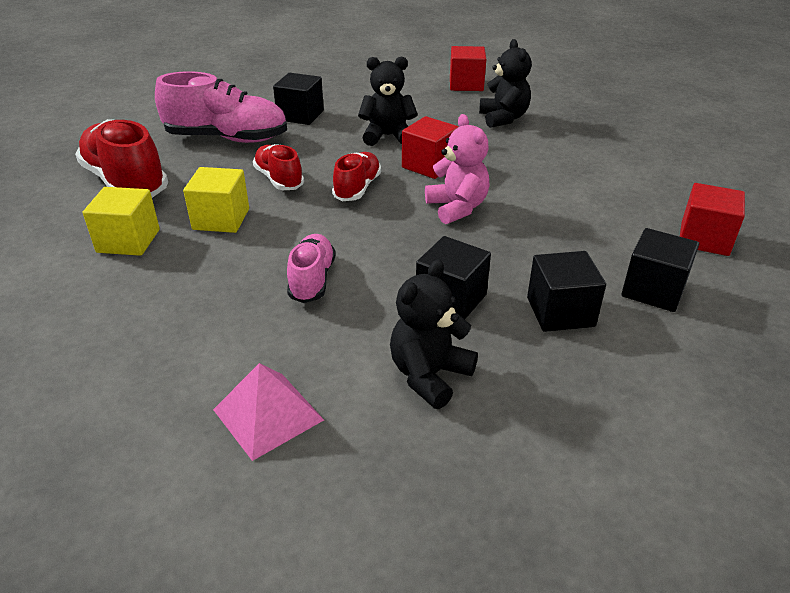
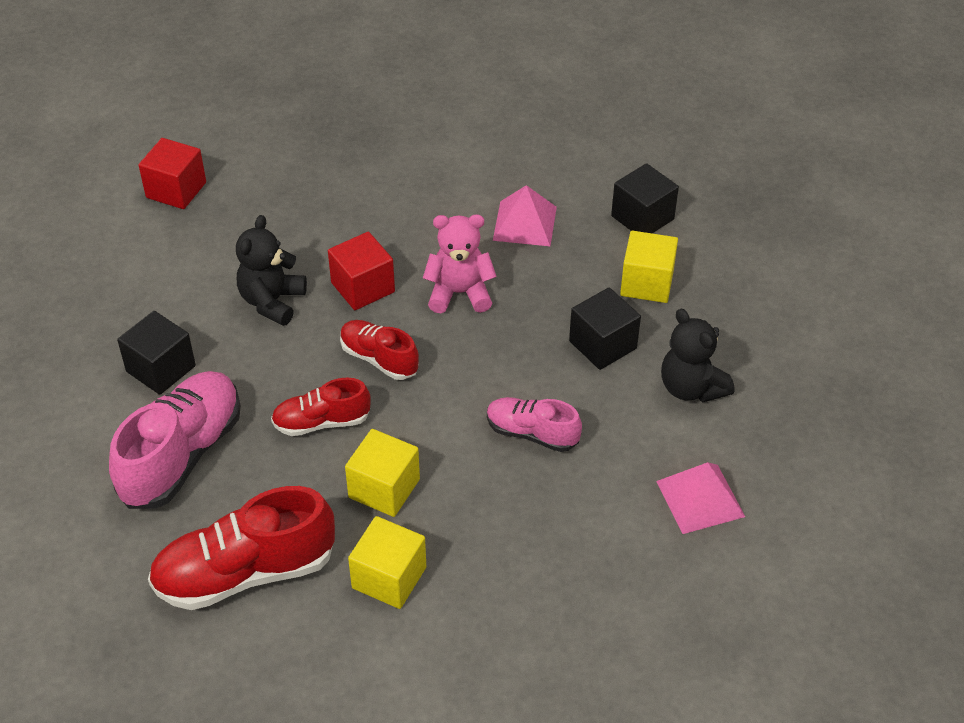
camera: 70 degrees left, 10 degrees up
black teddy bear [479,39,532,128] -> none
black cube [527,251,606,332] -> yellow cube [620,231,678,303]
red cube [680,183,745,256] -> none
none -> pink pyramid [493,185,557,246]

